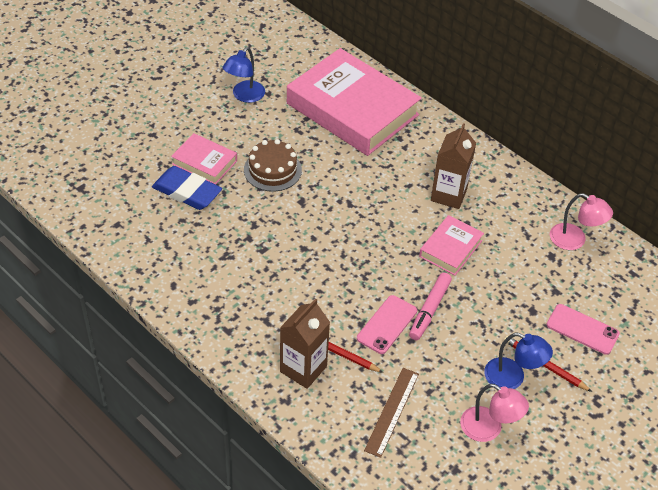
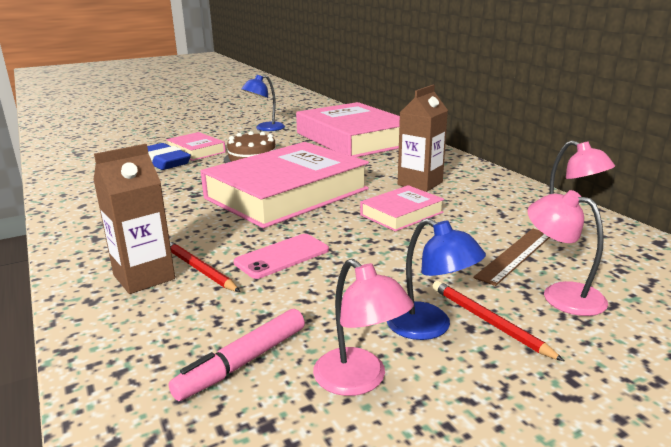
camera: 20 degrees right, 25 degrees down
brown ruler [364,368,419,458] -> brown ruler moved to [473,228,550,286]
pink marker [409,273,452,340] -> pink marker moved to [168,309,305,401]
pink phone [546,304,620,355] -> pink lamp [527,190,608,316]
none -> pink book [200,142,369,228]

